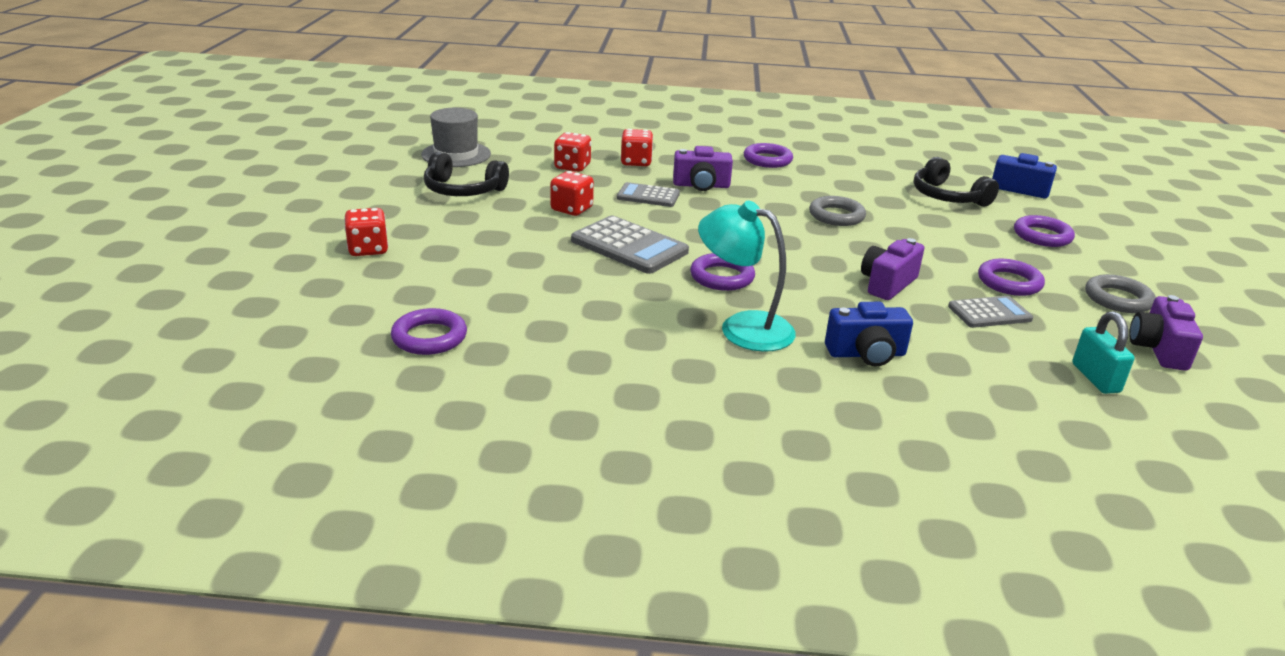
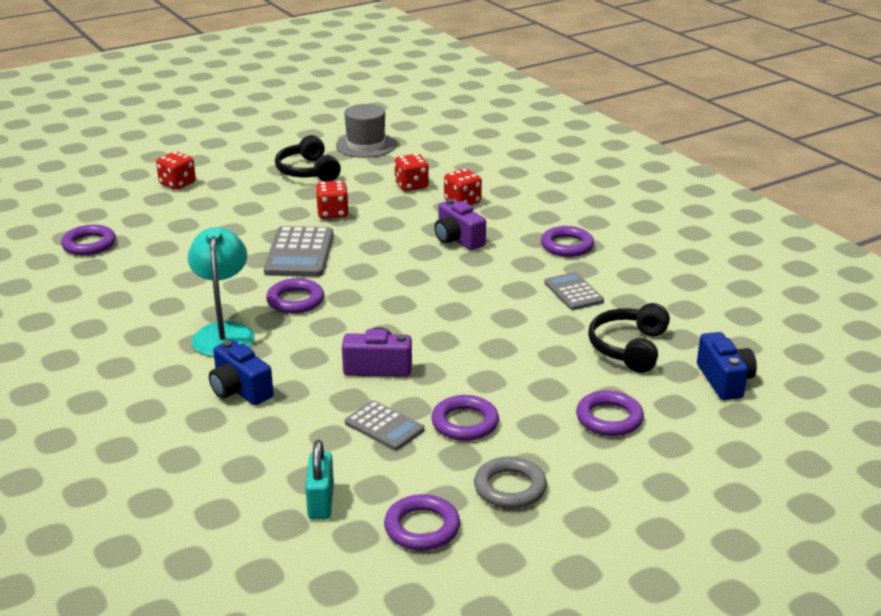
camera: 55 degrees right, 0 degrees up
grey calculator [617,182,680,207] -> grey calculator moved to [544,272,604,310]
grey ring [809,196,866,226] -> none
turquoise padlock [1072,311,1134,394] -> turquoise padlock turned 45 degrees counterclockwise [305,440,334,520]
purple camera [1129,295,1203,371] -> purple ring [384,494,460,551]

